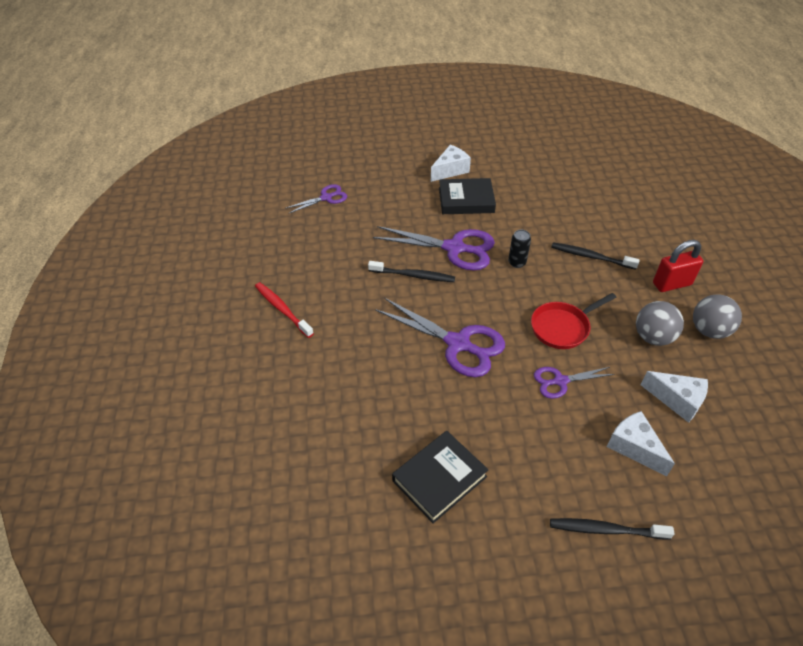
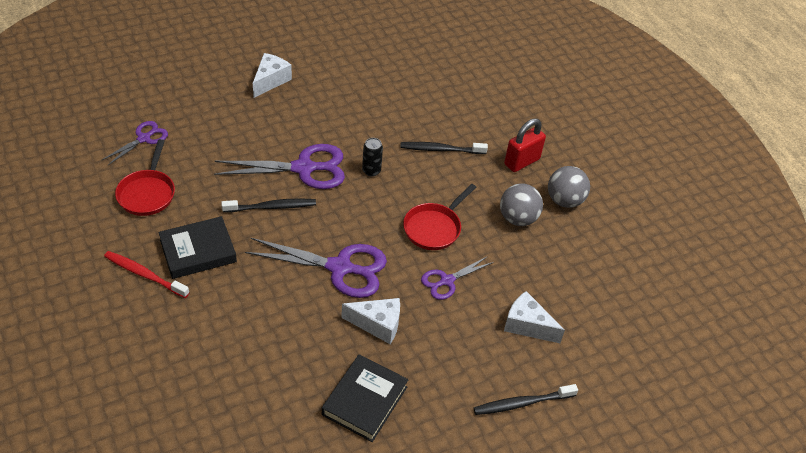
camera: 25 degrees left, 0 degrees up
black book [439,178,496,214] -> black book moved to [158,216,237,279]
white cheese [641,371,708,423] -> white cheese moved to [341,298,400,344]
none -> red pan [115,139,175,216]

